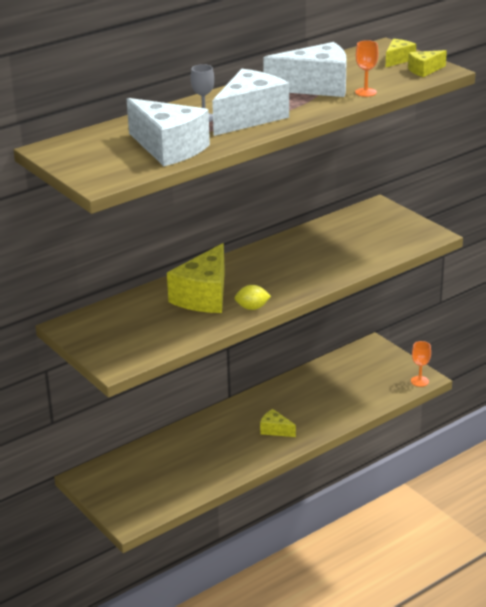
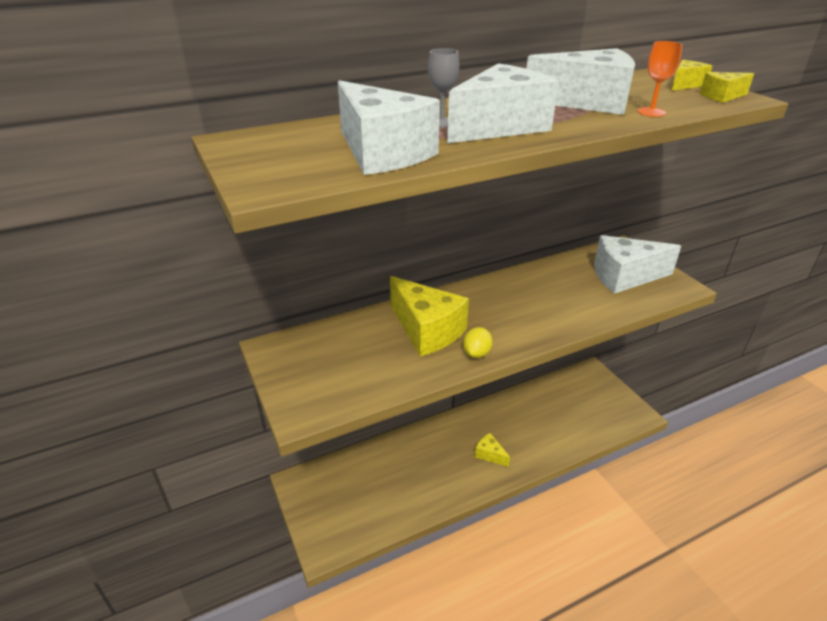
camera: 10 degrees right, 5 degrees up
yellow cheese [167,243,225,313] -> yellow cheese turned 75 degrees counterclockwise [390,276,469,356]
yellow lemon [234,285,271,310] -> yellow lemon turned 75 degrees counterclockwise [463,327,492,358]
orange goblet [411,341,431,387] -> none
none -> white cheese [594,235,681,294]

